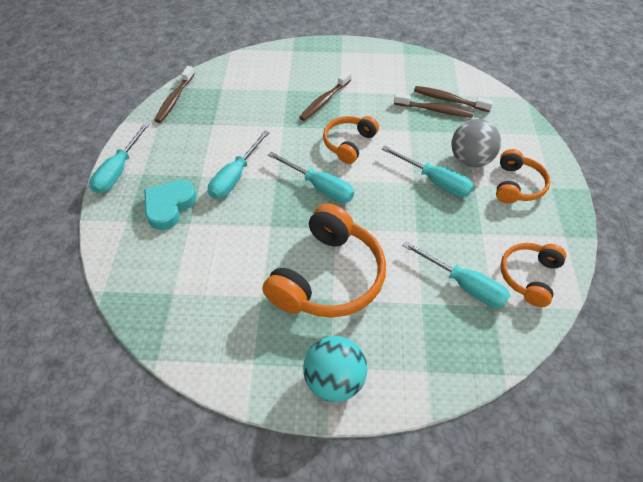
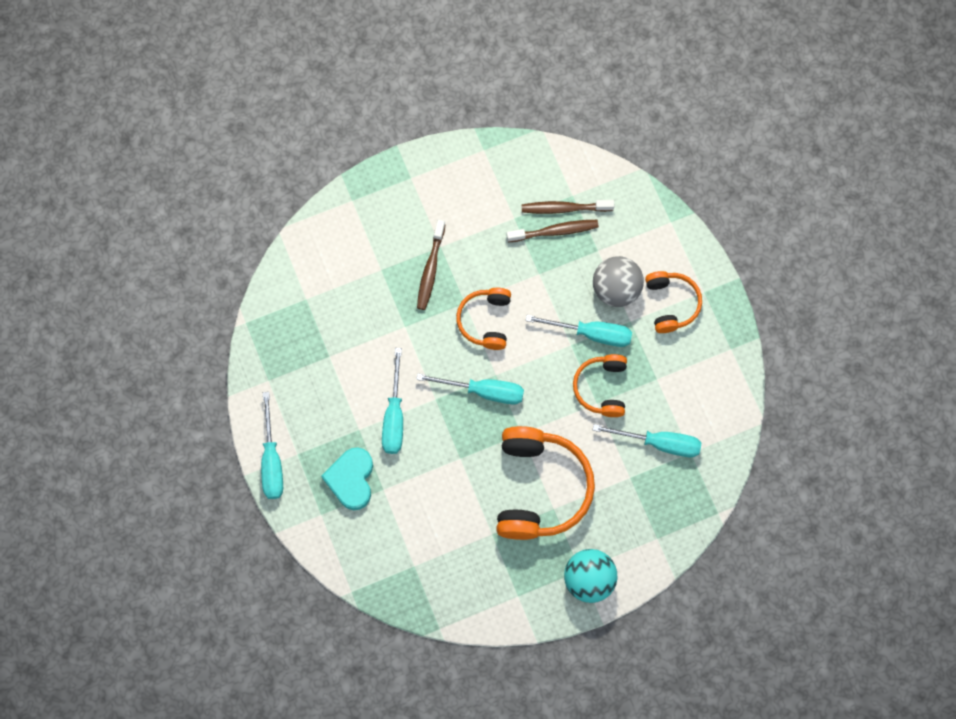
camera: 25 degrees left, 20 degrees up
brown toothbrush [154,66,194,123] -> none
orange headphones [500,243,566,307] -> orange headphones moved to [573,354,627,417]

